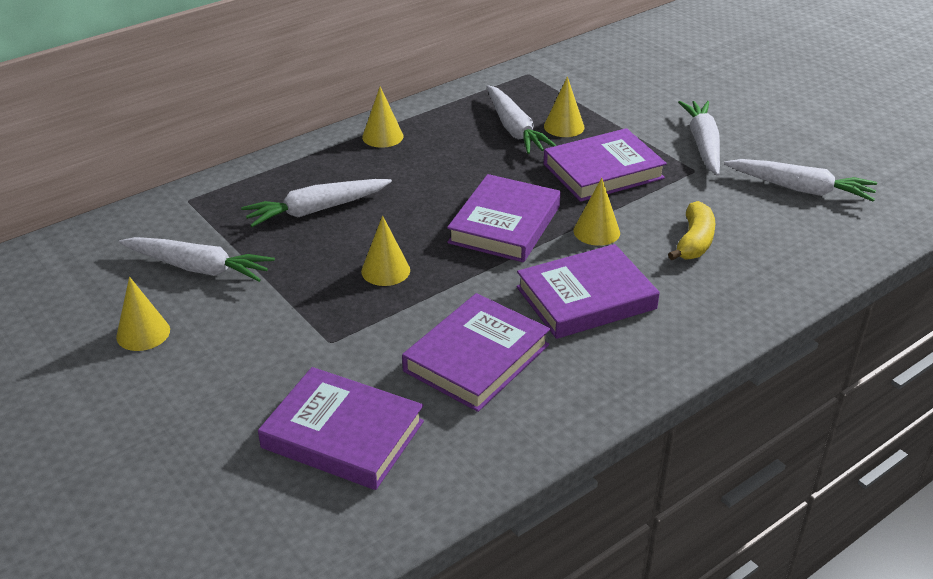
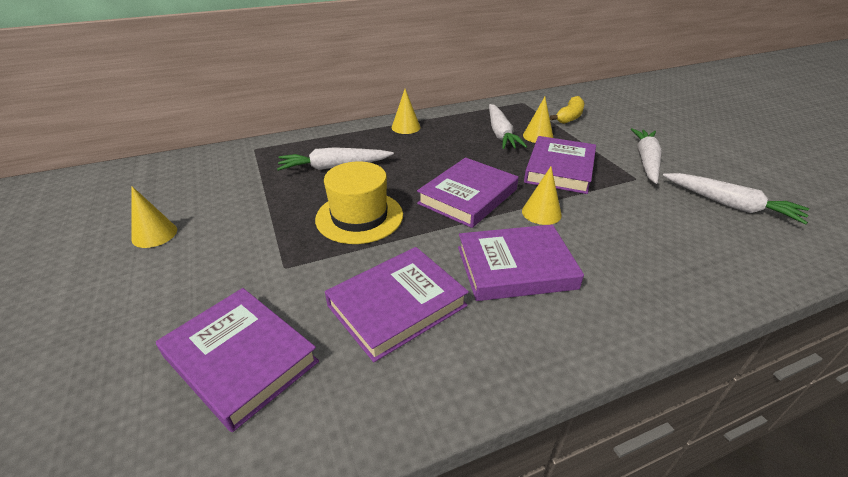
camera: 15 degrees right, 0 degrees up
white carrot [119,237,275,282] -> none
yellow cone [361,216,410,286] -> yellow hat [315,161,403,244]
purple book [544,128,667,202] -> purple book turned 60 degrees counterclockwise [524,136,596,194]
yellow banana [668,201,716,260] -> yellow banana moved to [550,96,584,124]

